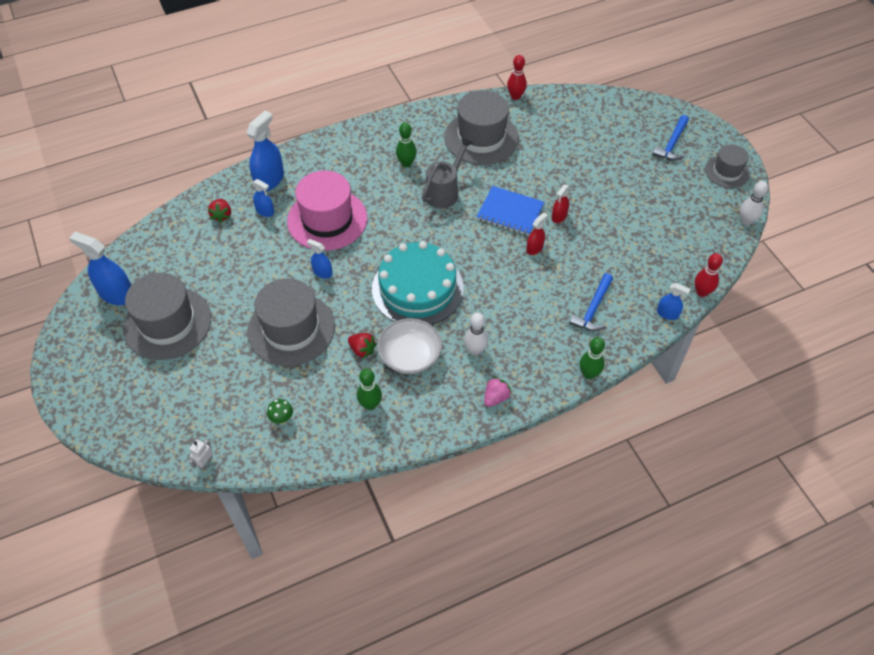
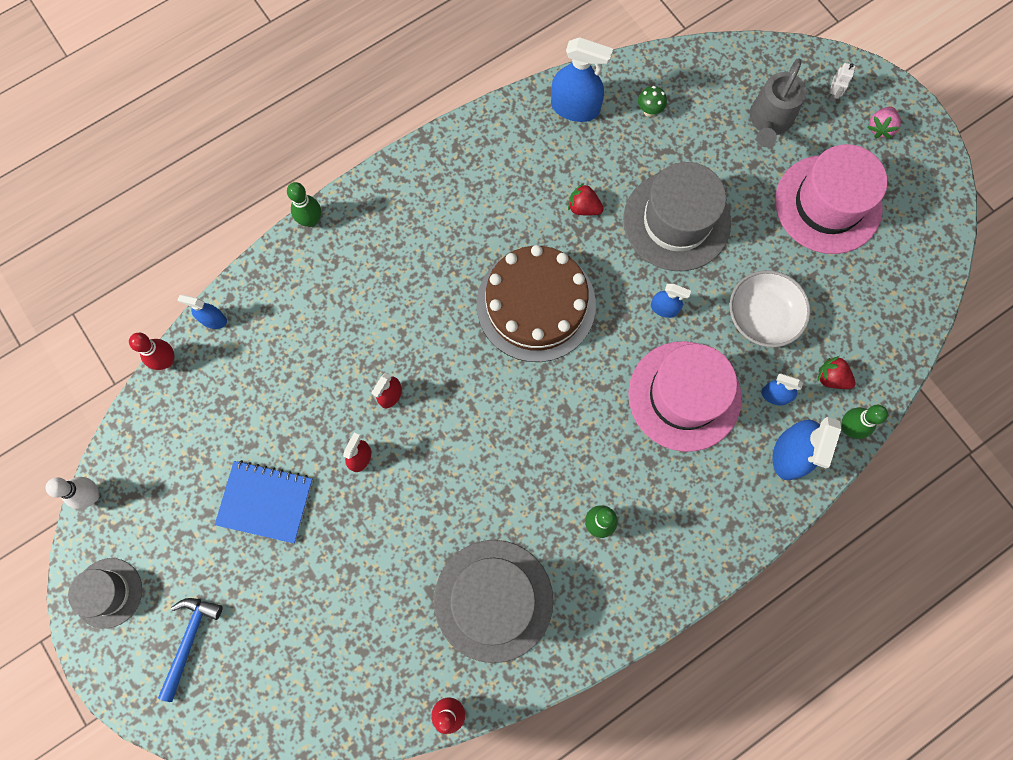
camera: 170 degrees right, 20 degrees up
blue spray bottle [69,232,131,305] -> blue spray bottle moved to [551,37,613,122]
grey hat [123,273,211,360] -> pink hat [775,144,888,254]
white robot [189,439,213,470] -> white robot moved to [828,63,856,102]
red strawberry [208,199,231,223] -> red strawberry turned 45 degrees counterclockwise [817,356,855,389]
green bowling pin [357,369,382,410] -> green bowling pin moved to [841,405,888,439]
turquoise cake [372,241,464,325] -> brown cake [477,245,596,362]
white bowl [377,318,442,374] -> white bowl moved to [730,270,811,347]
grey watering can [422,137,473,209] -> grey watering can moved to [750,58,806,147]
white bowling pin [464,313,488,355] -> none
blue notebook [477,186,545,236] -> blue notebook moved to [215,460,313,543]
pink strawberry [484,377,512,407] -> pink strawberry moved to [867,107,901,139]
blue hammer [569,273,613,331] -> none

